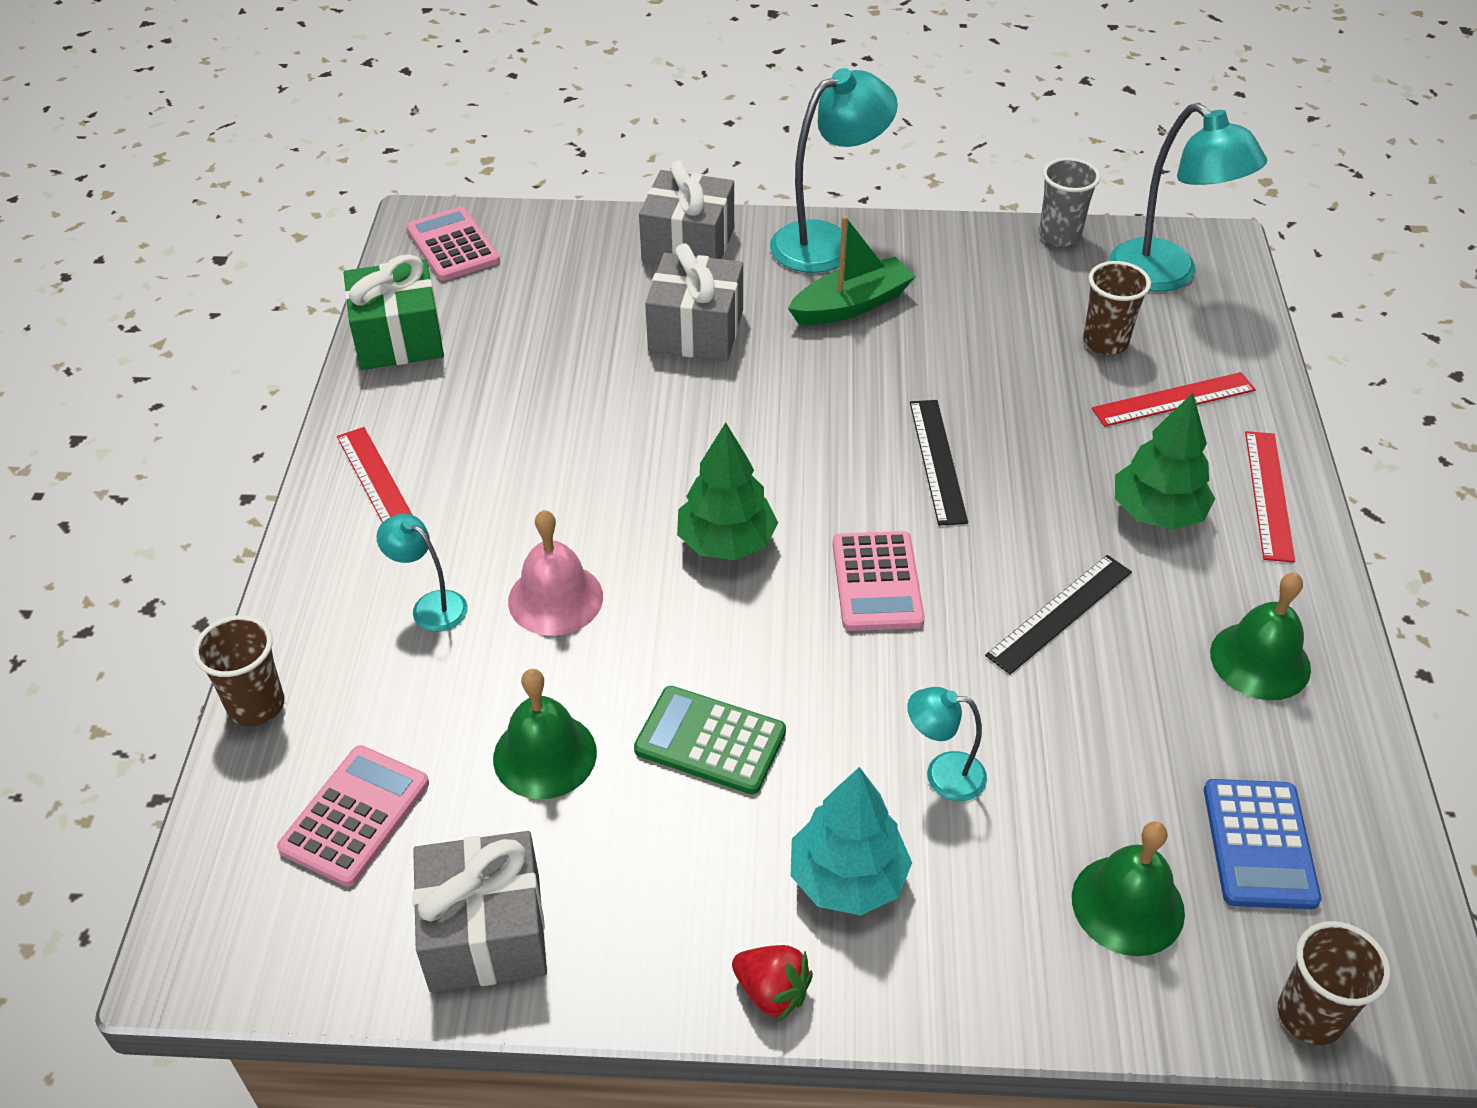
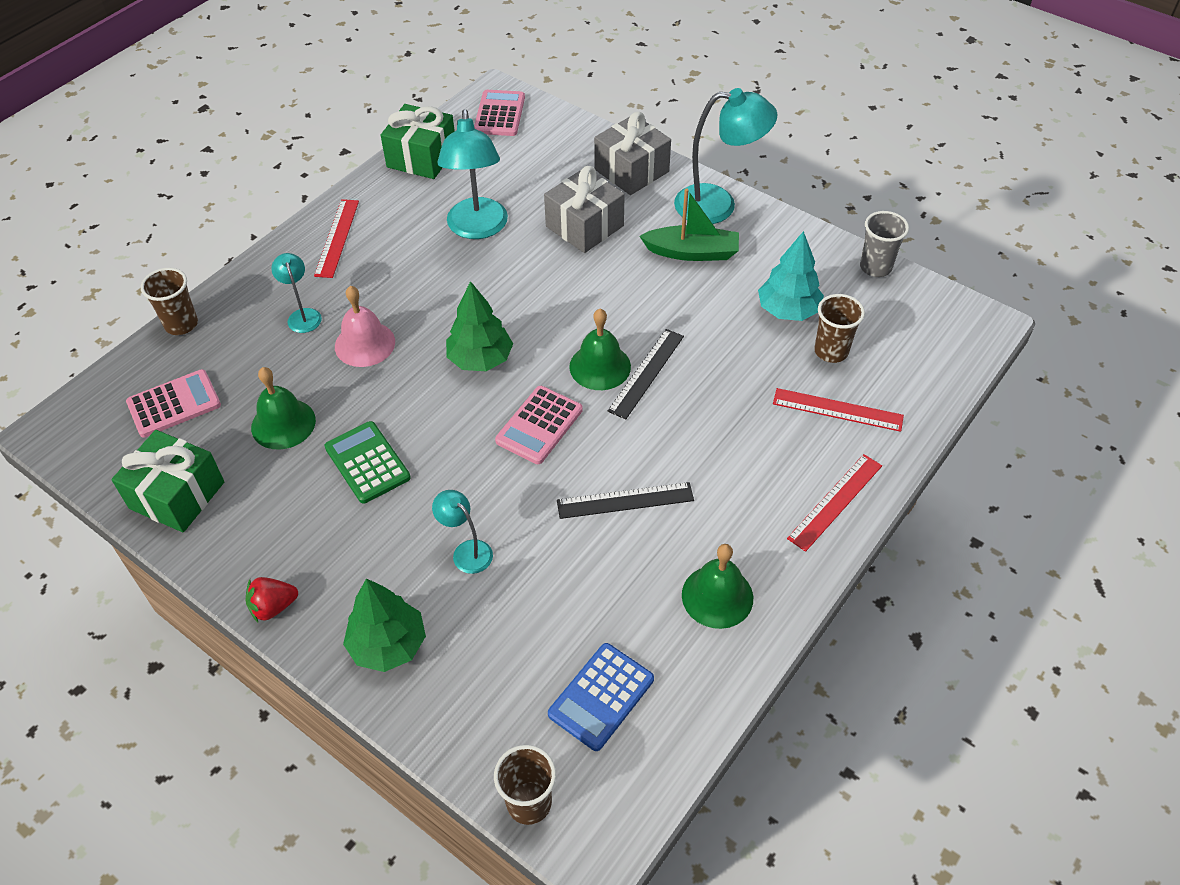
camera: 35 degrees right, 5 degrees up
grey gift [413,831,547,992] -> green gift [111,430,224,532]
red strawberry [732,945,813,1022] -> red strawberry turned 90 degrees clockwise [246,577,298,622]
turquoise tree [791,767,912,916] -> turquoise tree moved to [758,231,824,321]
green bell [1072,821,1185,956] -> green bell moved to [569,309,631,390]
turquoise lamp [1109,103,1267,292] -> turquoise lamp moved to [437,109,508,239]
green tree [1115,393,1215,530] -> green tree moved to [343,579,426,672]

